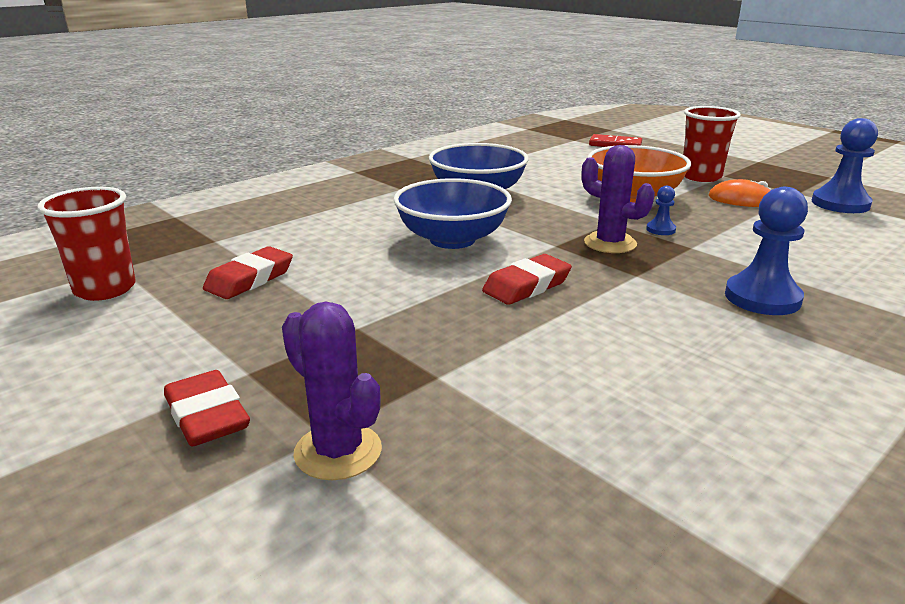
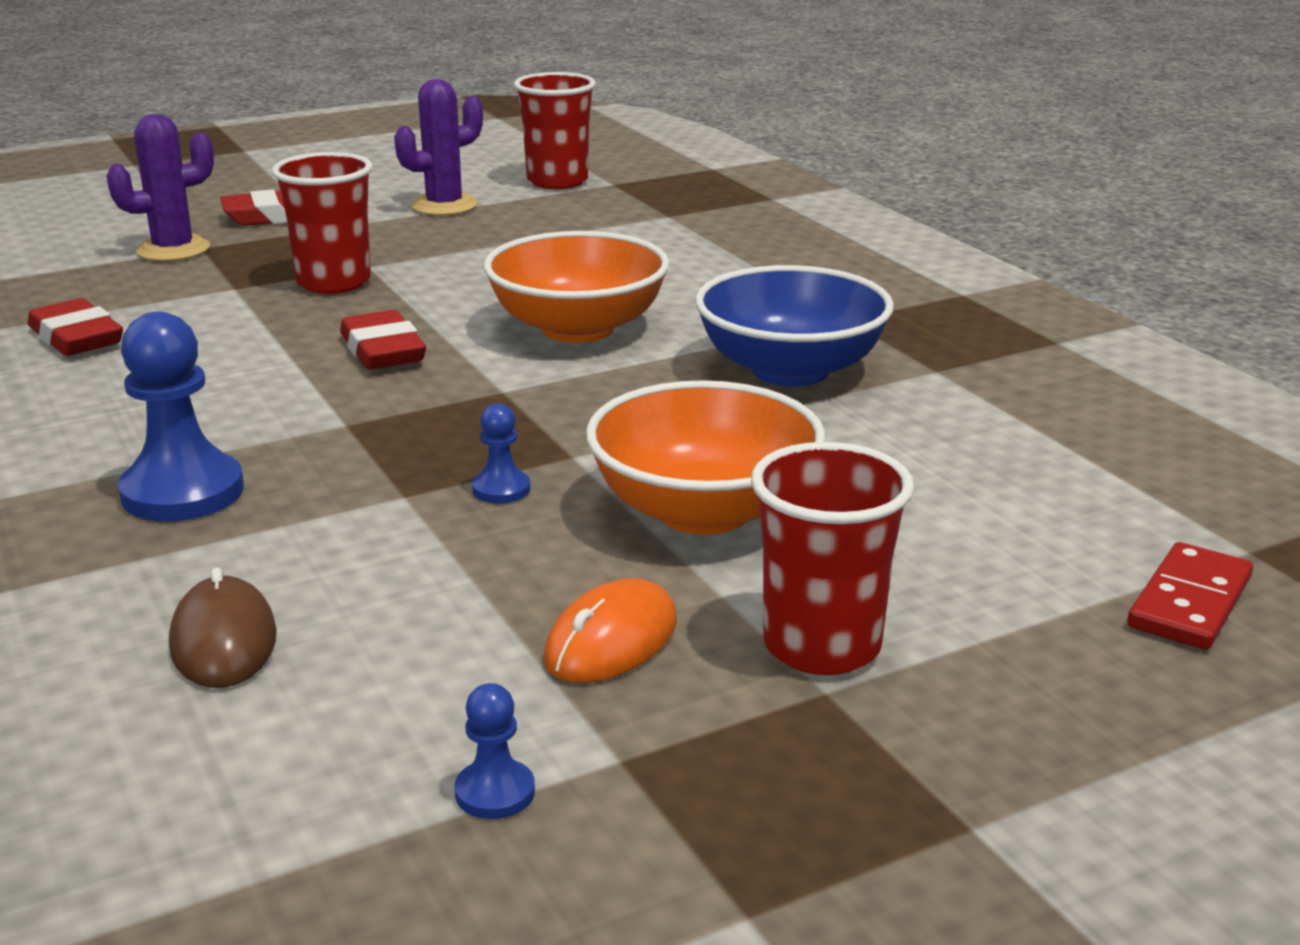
camera: 105 degrees right, 0 degrees up
red eraser [203,246,293,299] -> red eraser moved to [28,298,123,356]
blue bowl [393,178,512,249] -> orange bowl [484,231,669,343]
purple cactus [582,145,655,253] -> purple cactus moved to [394,79,483,216]
blue pawn [812,118,878,213] -> blue pawn [454,683,535,819], size x0.49
none -> brown mouse [169,567,277,688]
none -> red cup [272,152,373,294]

